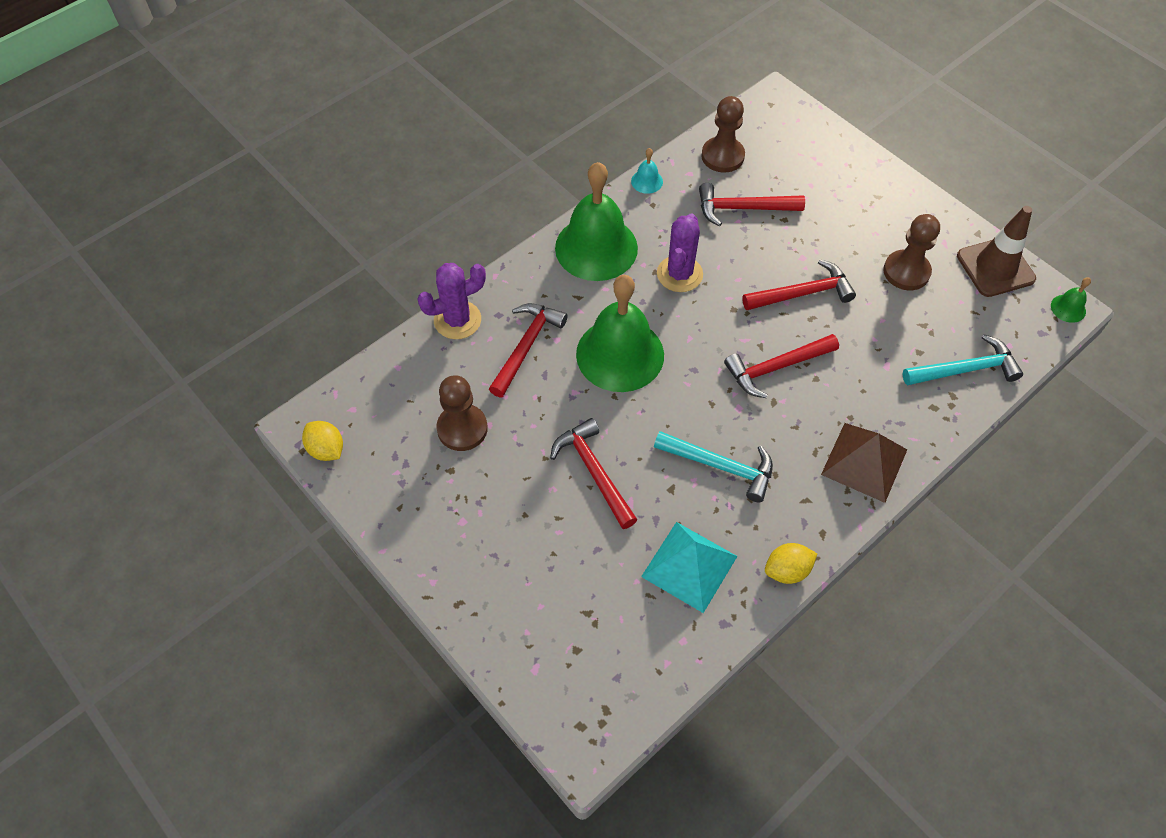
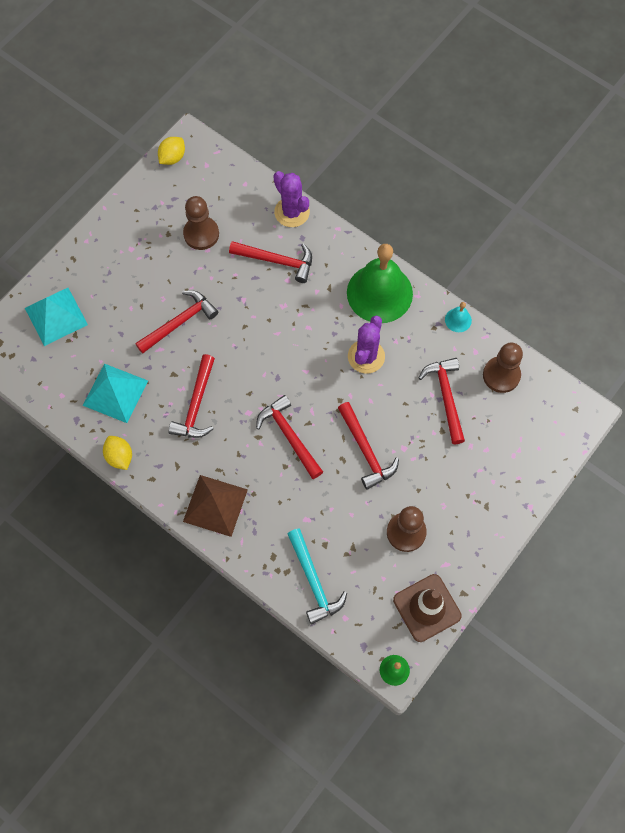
camera: 80 degrees right, 10 degrees up
green bell [576,275,664,392] -> none
turquoise hammer [654,431,773,502] -> red hammer [168,354,215,438]
purple cactus [657,213,703,292] -> purple cactus turned 75 degrees counterclockwise [348,315,385,373]
none -> turquoise pyramid [25,288,88,346]

